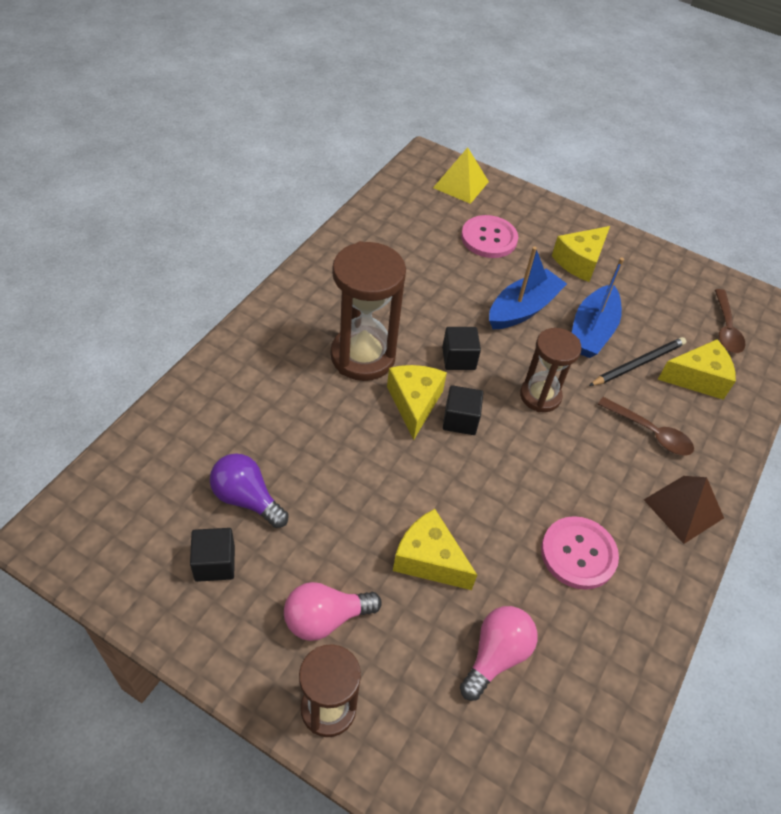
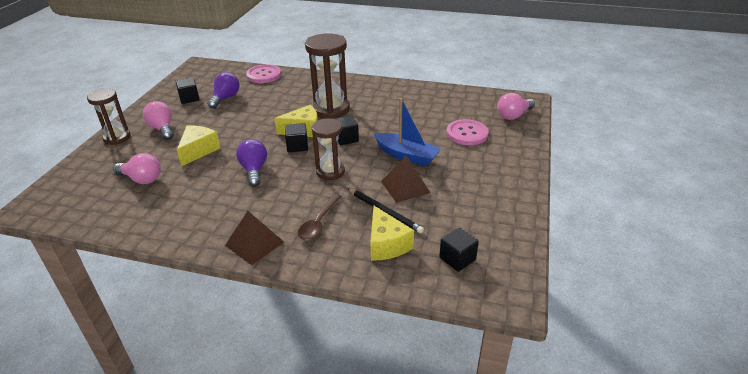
camera: 80 degrees right, 15 degrees down
yellow pyramid [433,147,489,204] -> pink light bulb [497,93,535,120]
pink button [541,516,619,590] -> pink button moved to [246,64,281,83]
yellow cheese [552,226,610,282] -> none
blue boat [572,258,624,358] -> brown pyramid [381,156,430,203]
brown spoon [715,289,745,353] -> black cube [439,228,479,272]
none -> purple light bulb [236,139,267,187]

